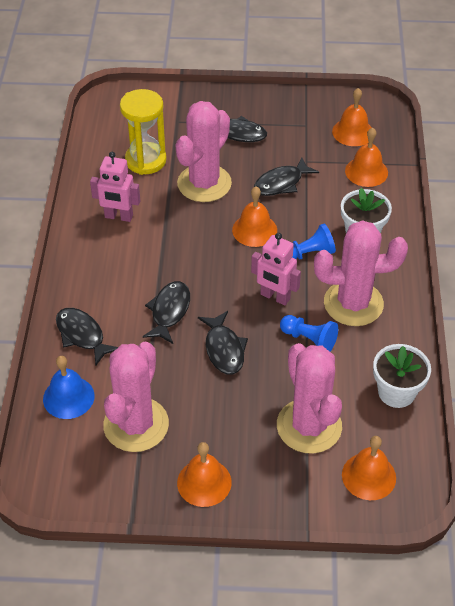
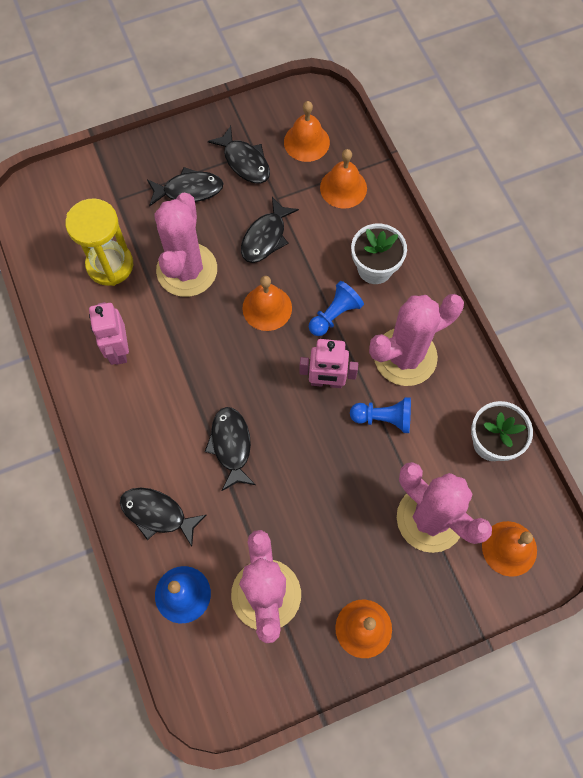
camera: 25 degrees left, 20 degrees up
pink robot [90,152,140,222] -> pink robot turned 90 degrees clockwise [89,302,129,365]
black fish [198,311,248,375] -> black fish moved to [208,126,270,183]

